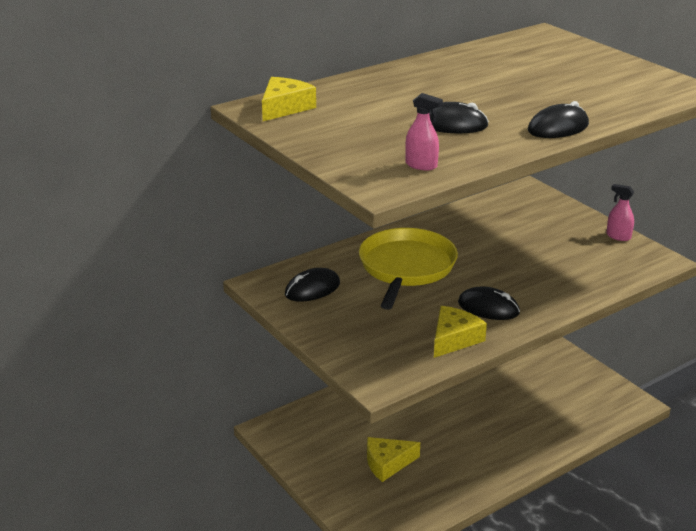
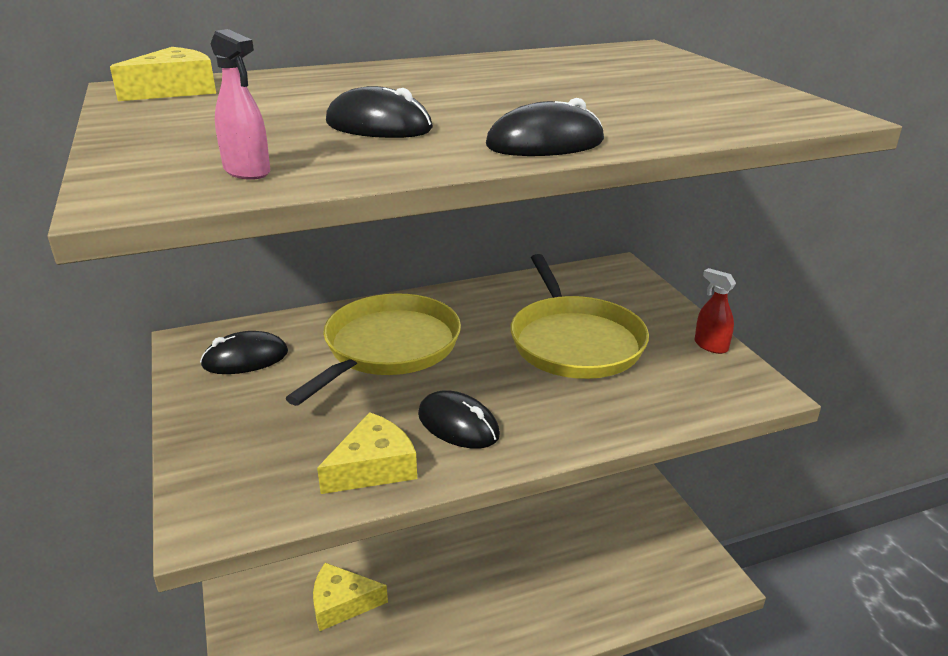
camera: 15 degrees right, 0 degrees up
pink spray bottle [606,184,634,241] -> red spray bottle [695,268,736,354]
none -> yellow pan [510,254,649,379]

